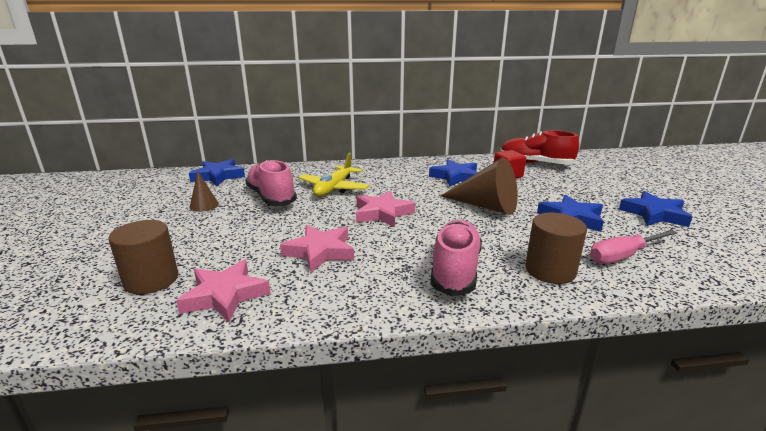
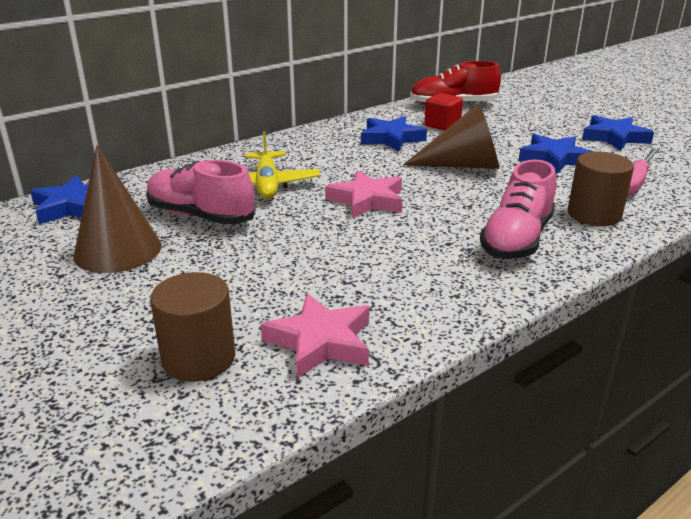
camera: 30 degrees left, 5 degrees up
brown cone [190,171,219,212] -> brown cone [73,145,162,273], size x1.98
pink star [280,225,354,273] -> none
pink shoe [430,220,482,296] -> pink shoe turned 135 degrees counterclockwise [480,160,556,259]

